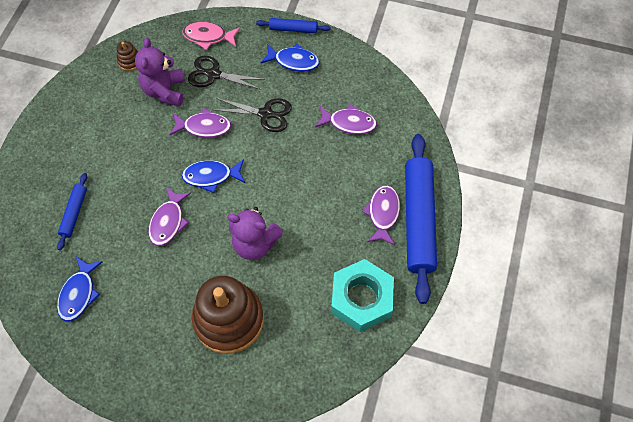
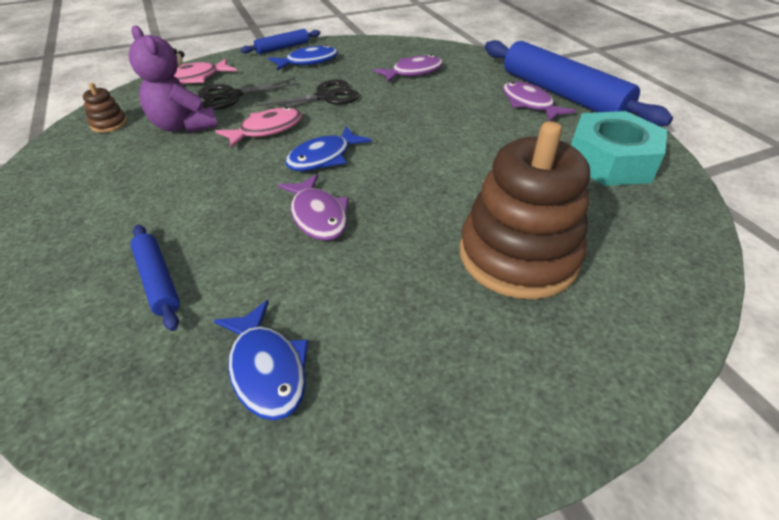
camera: 40 degrees left, 20 degrees down
purple fish [169,108,231,138] -> pink fish [215,107,302,148]
purple teddy bear [228,207,283,260] -> none

